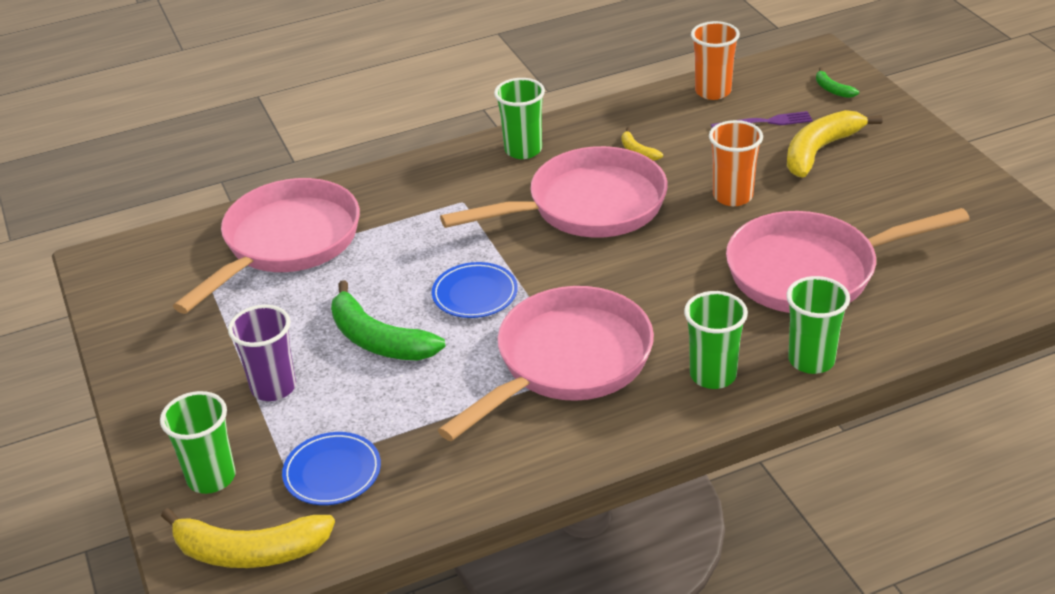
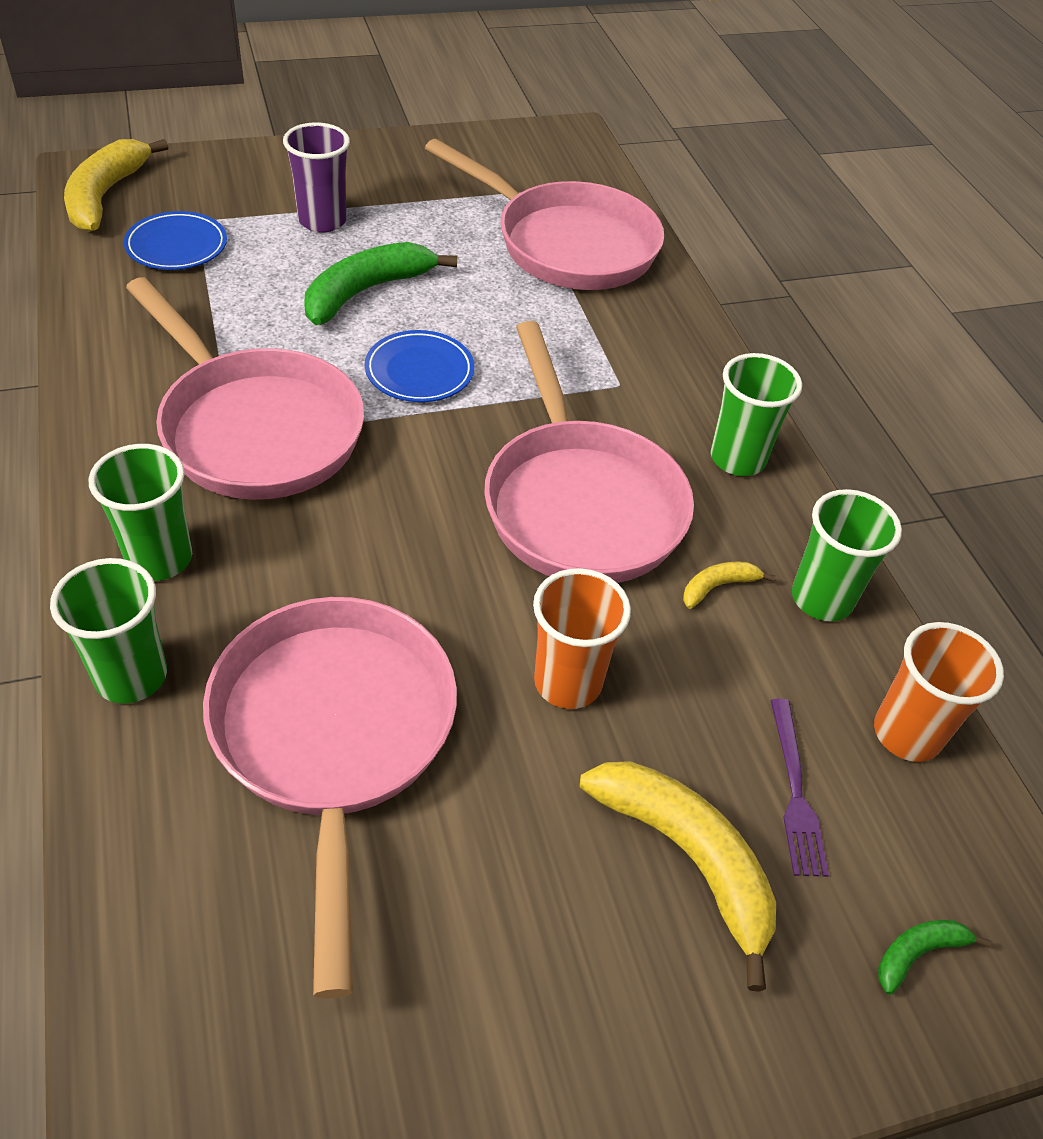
camera: 90 degrees right, 10 degrees up
green cup [160,391,236,494] -> green cup moved to [792,489,902,621]

